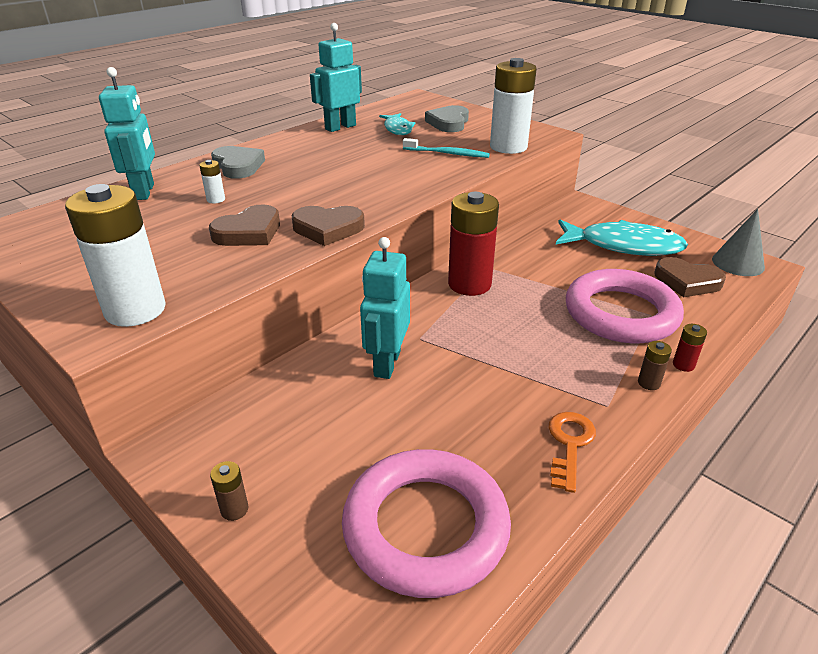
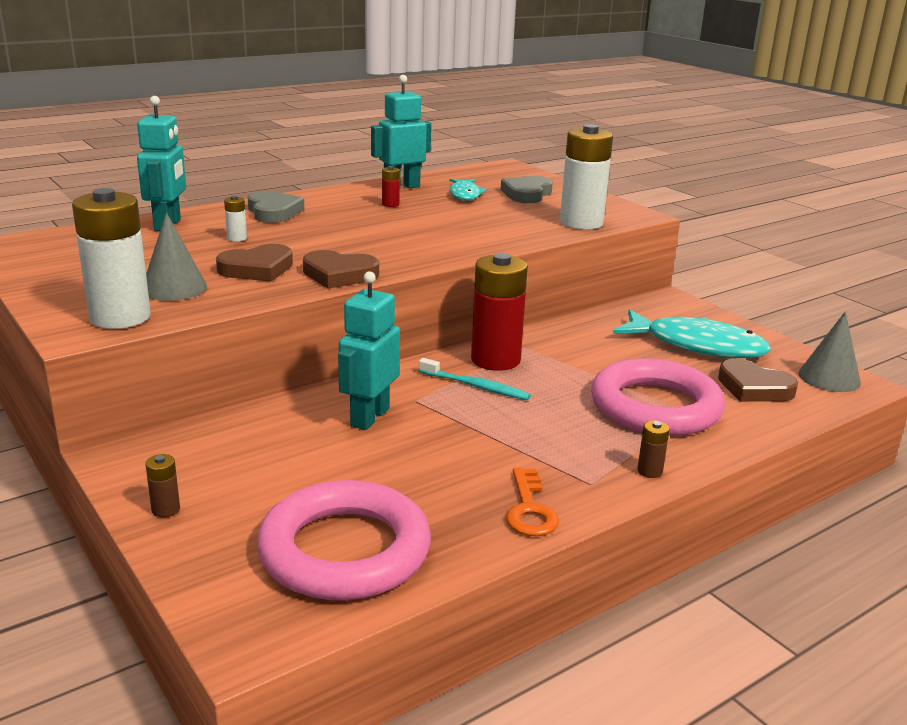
camera: 10 degrees right, 10 degrees down
turquoise toothbrush [403,138,490,158] -> turquoise toothbrush moved to [419,358,531,400]
orange key [549,412,596,493] -> orange key turned 150 degrees clockwise [506,468,559,536]
red battery [673,324,707,372] -> red battery moved to [382,166,400,207]
none -> grey cone [146,212,207,301]

